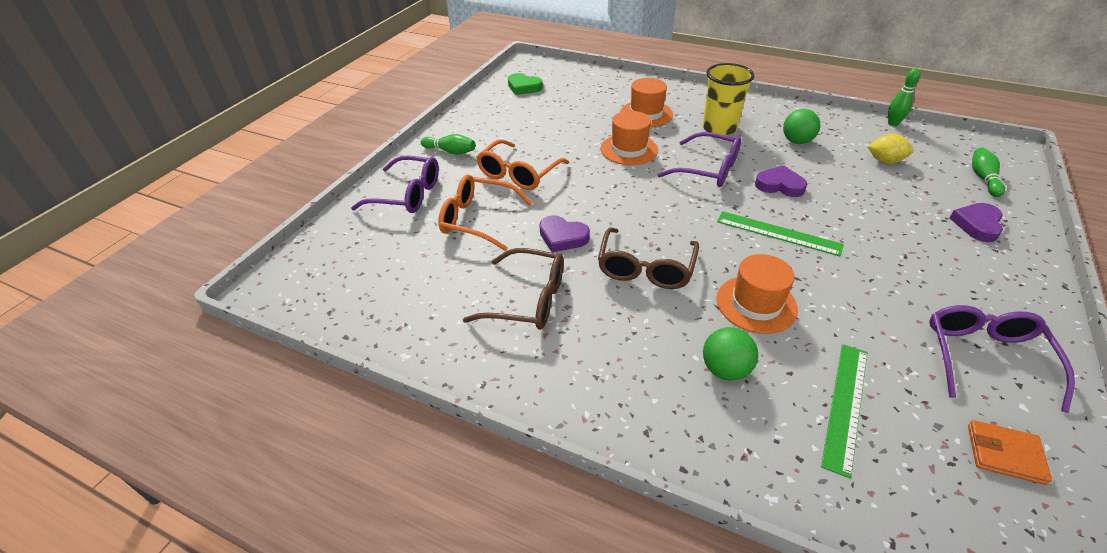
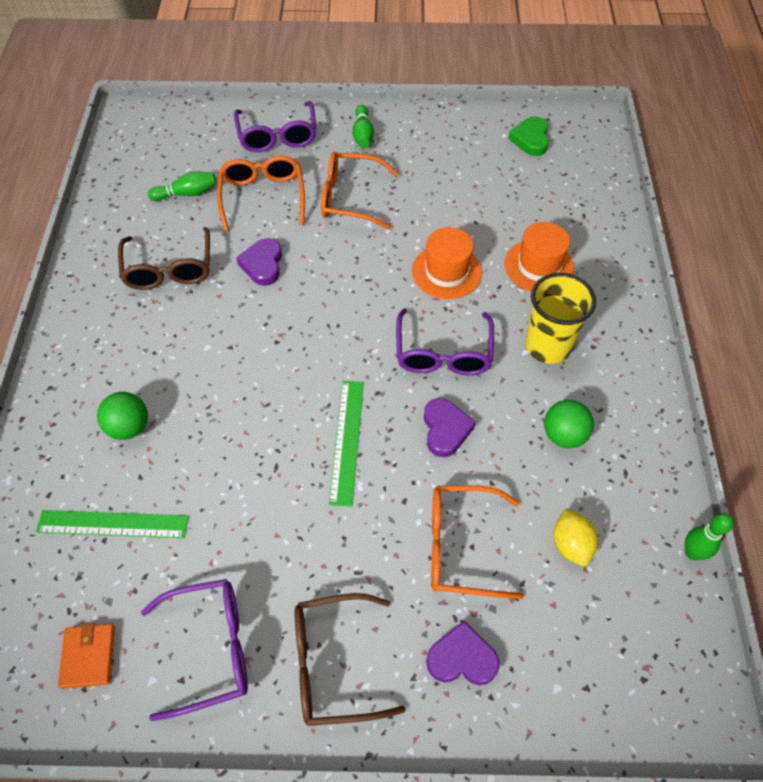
camera: 65 degrees right, 15 degrees up
brown glasses [598,228,699,289] -> brown glasses moved to [295,593,406,726]
orange hat [716,254,798,334] -> none
green bowling pin [972,148,1005,197] -> green bowling pin moved to [148,171,216,201]
none -> orange glasses [431,485,524,599]

